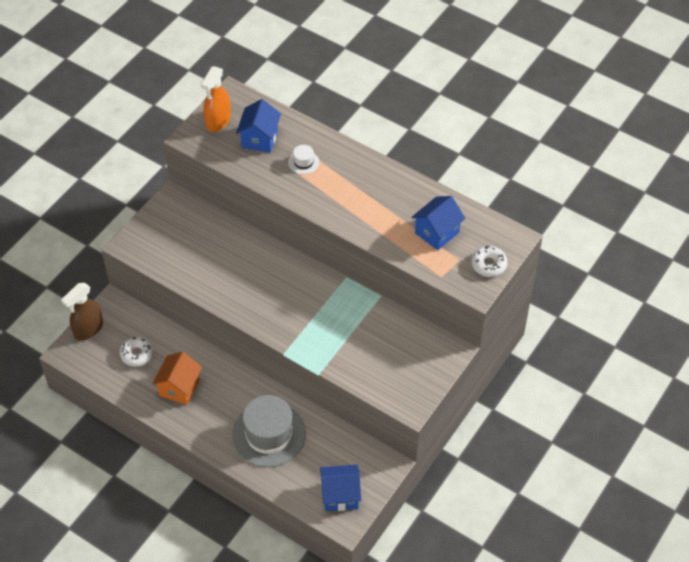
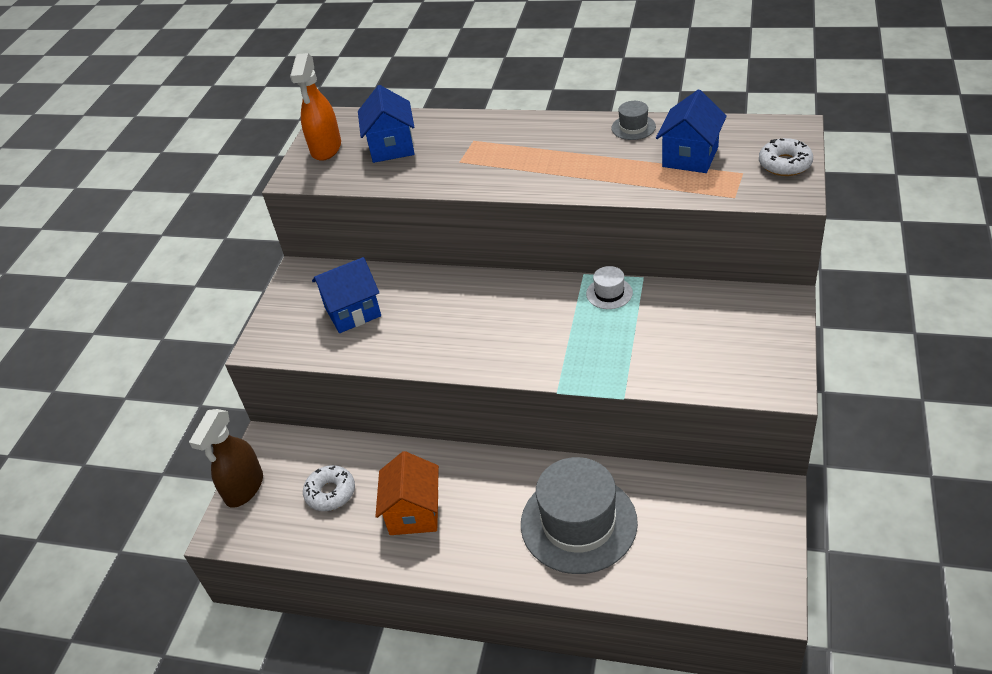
camera: 15 degrees left, 10 degrees down
white hat [288,145,319,174] -> white hat moved to [586,266,633,309]
blue house [320,465,361,511] -> blue house moved to [312,257,381,333]
none -> grey hat [611,101,656,140]

